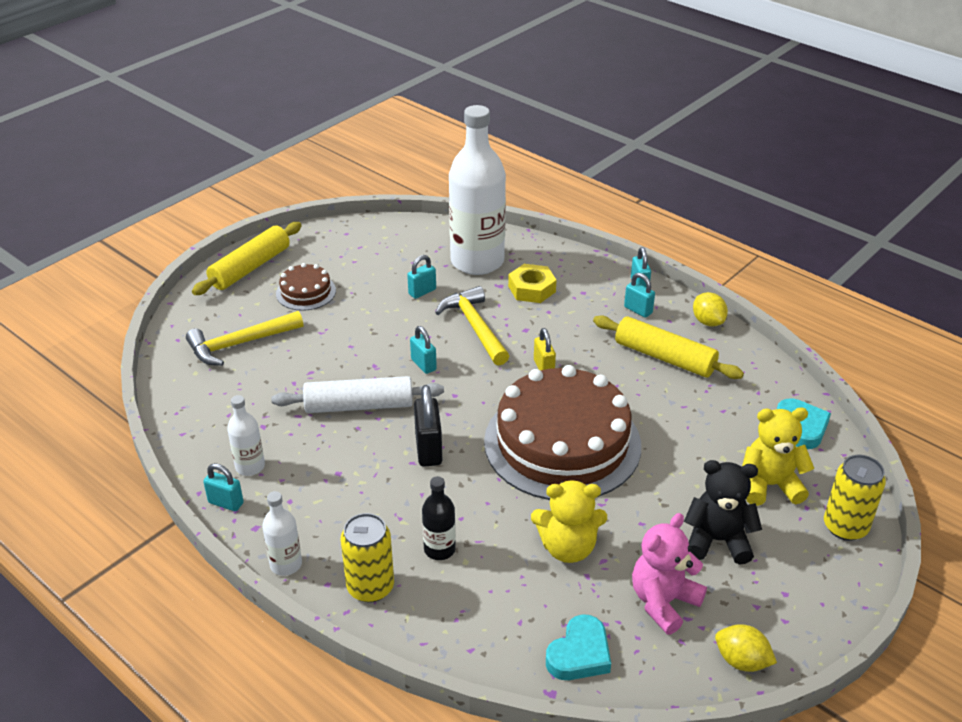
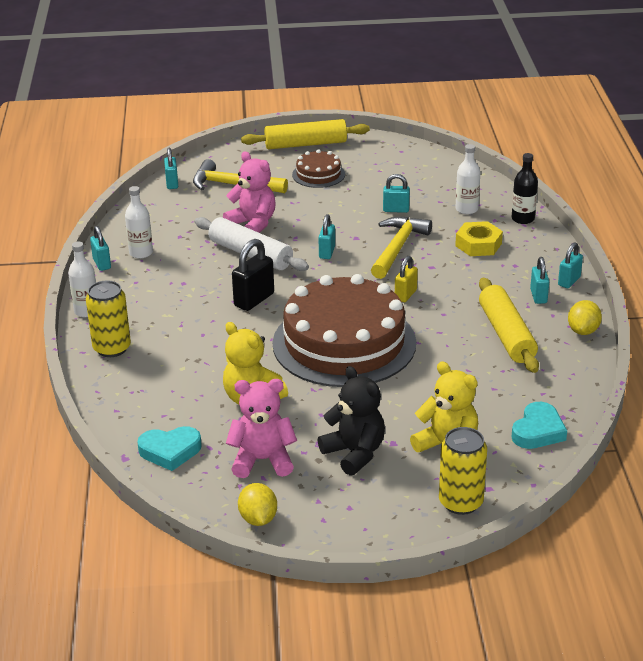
camera: 45 degrees right, 5 degrees down
black bottle [422,476,456,560] -> black bottle moved to [512,153,538,224]
white bottle [449,105,506,275] -> white bottle [455,144,481,214], size x0.44
none -> turquoise padlock [164,148,178,189]
none -> pink teddy bear [223,151,276,233]

